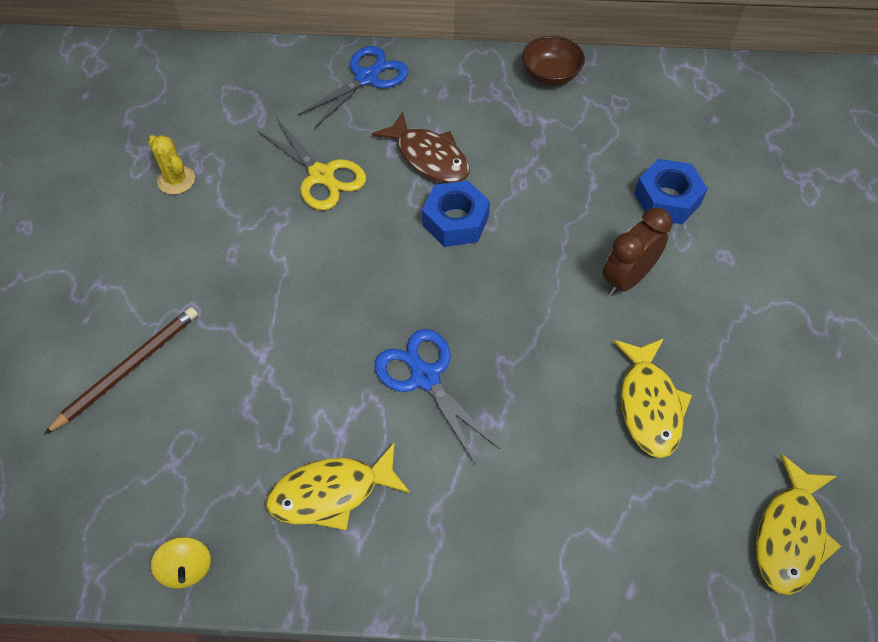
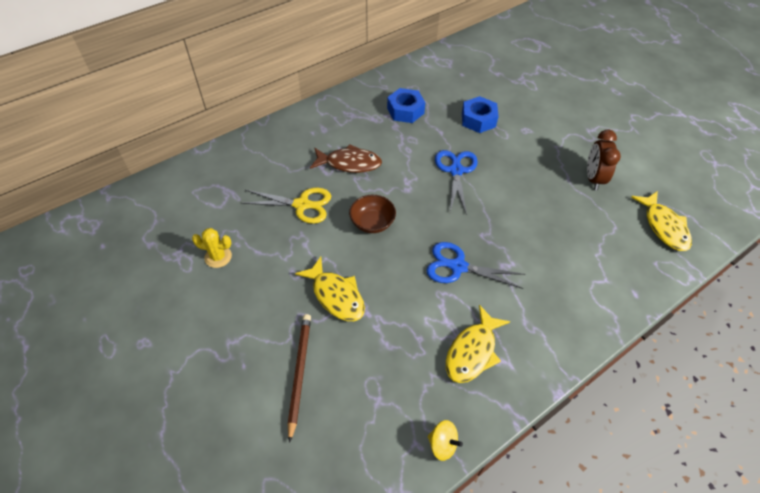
camera: 40 degrees left, 5 degrees down
blue scissors [297,46,408,129] -> blue scissors moved to [435,150,478,215]
blue nut [422,180,490,247] -> blue nut moved to [387,88,425,123]
brown bowl [522,36,585,85] -> brown bowl moved to [349,195,396,233]
brown clock [603,208,672,296] -> brown clock moved to [587,130,621,190]
yellow fish [613,339,692,458] -> yellow fish moved to [295,257,365,321]

